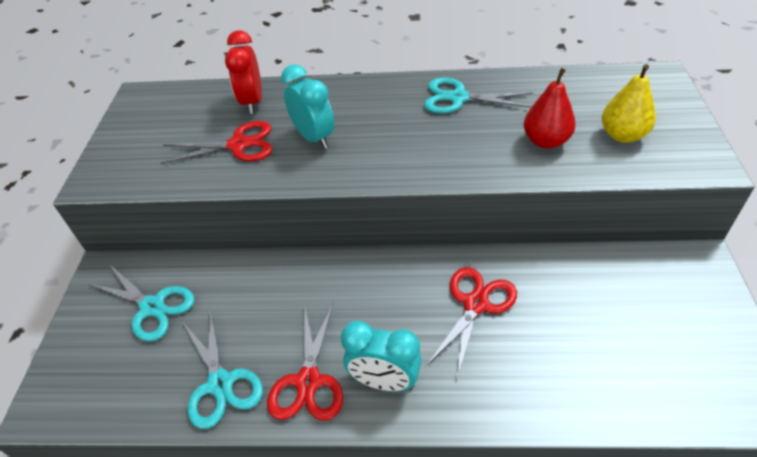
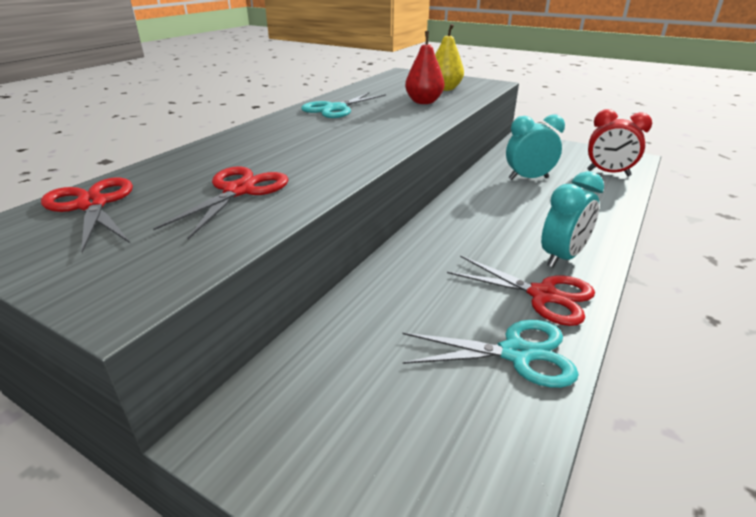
camera: 65 degrees left, 15 degrees down
turquoise scissors [89,264,195,342] -> none
red clock [225,30,262,114] -> red clock moved to [587,109,652,176]
turquoise clock [281,64,335,149] -> turquoise clock moved to [506,115,565,180]
red scissors [427,267,517,378] -> red scissors moved to [41,177,133,253]

